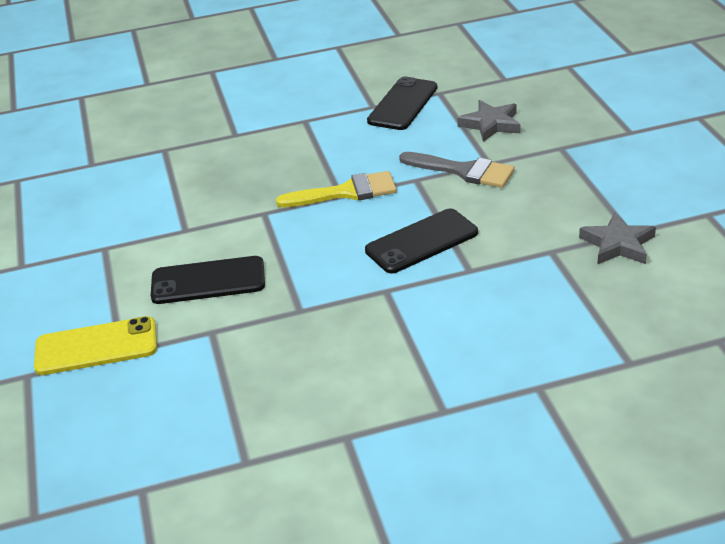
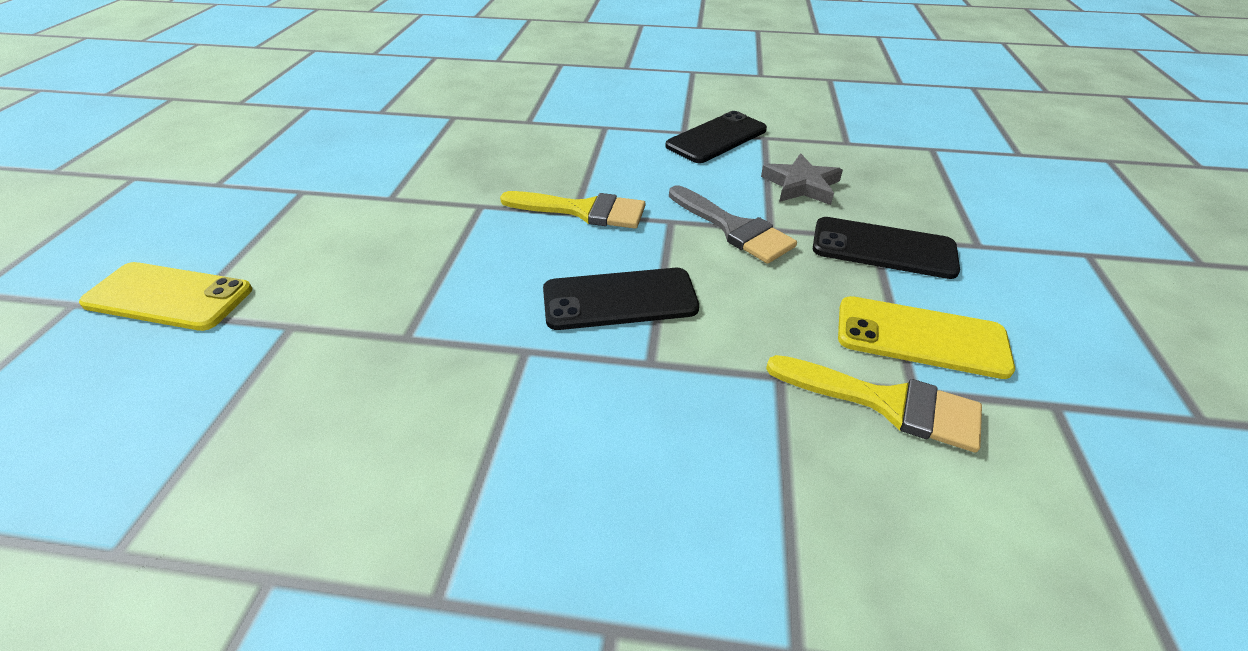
camera: 20 degrees right, 5 degrees up
black phone [151,256,265,304] -> black phone moved to [813,217,960,279]
grey star [579,212,656,265] -> yellow brush [766,355,982,453]
none -> yellow phone [838,296,1015,379]

